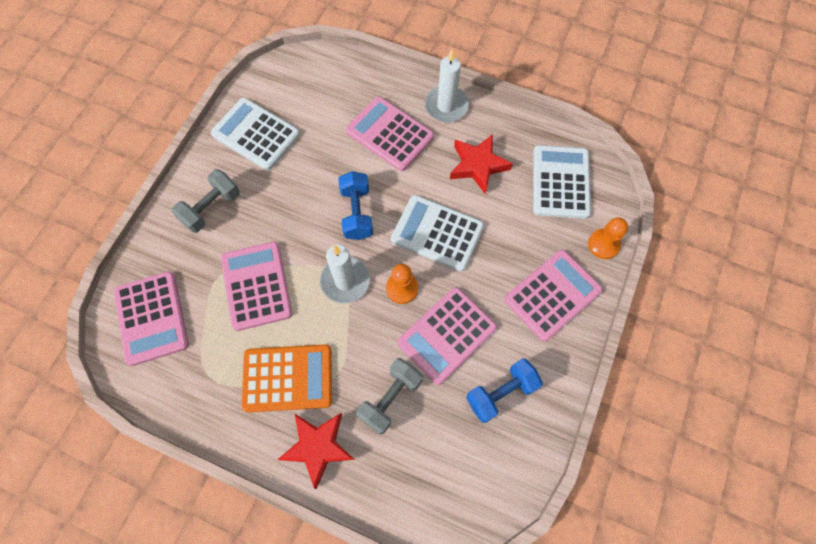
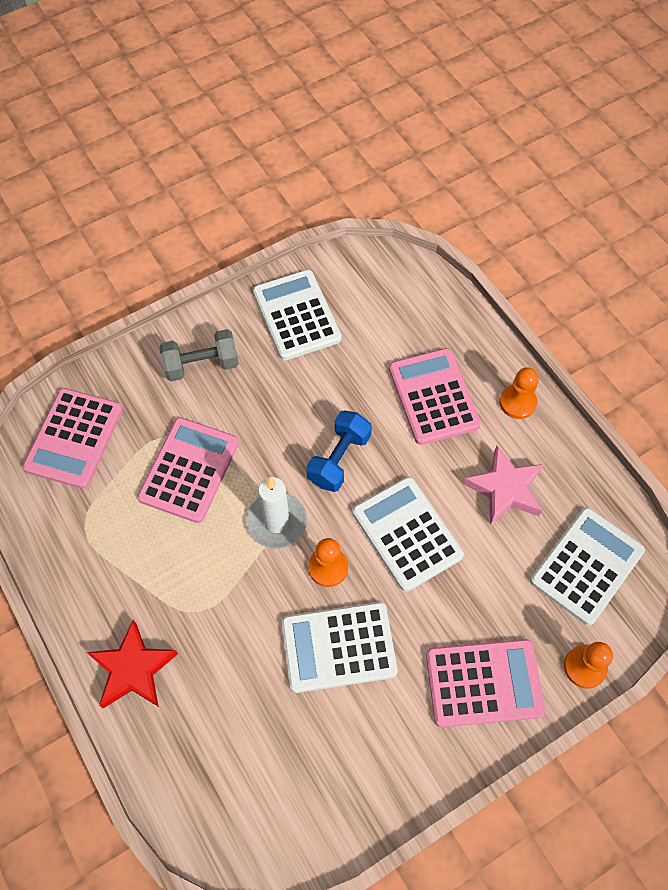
camera: 35 degrees right, 5 degrees down
orange calculator [241,344,332,412] -> none
grey dumbbell [357,358,423,434] -> none
pink calculator [397,287,497,385] -> white calculator [282,602,398,693]
white candle [425,49,469,122] -> orange pawn [499,367,539,419]
red star [450,134,513,194] -> pink star [463,446,544,525]
blue dumbbell [466,358,543,423] -> none

